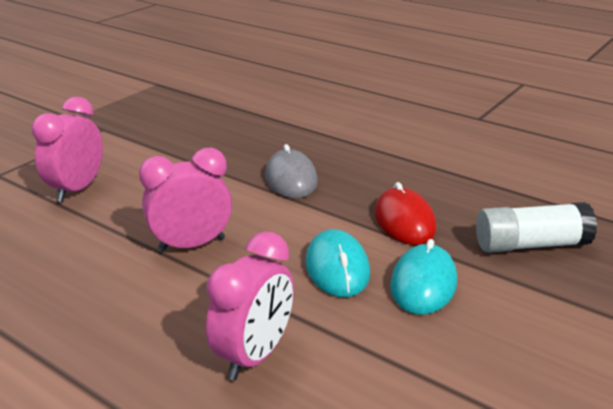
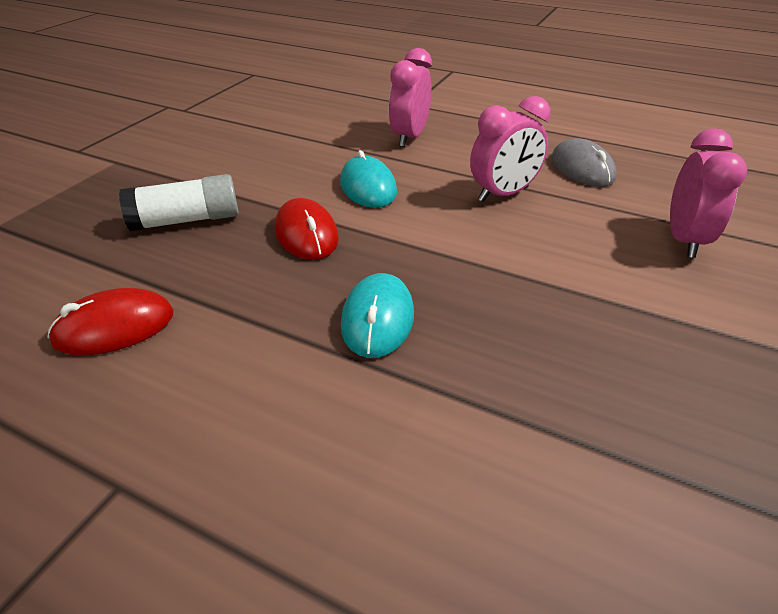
camera: 170 degrees right, 10 degrees up
grey mouse [265,144,318,198] -> grey mouse moved to [551,138,616,187]
turquoise mouse [390,239,457,315] -> turquoise mouse moved to [341,273,414,358]
none -> red mouse [47,288,174,355]

